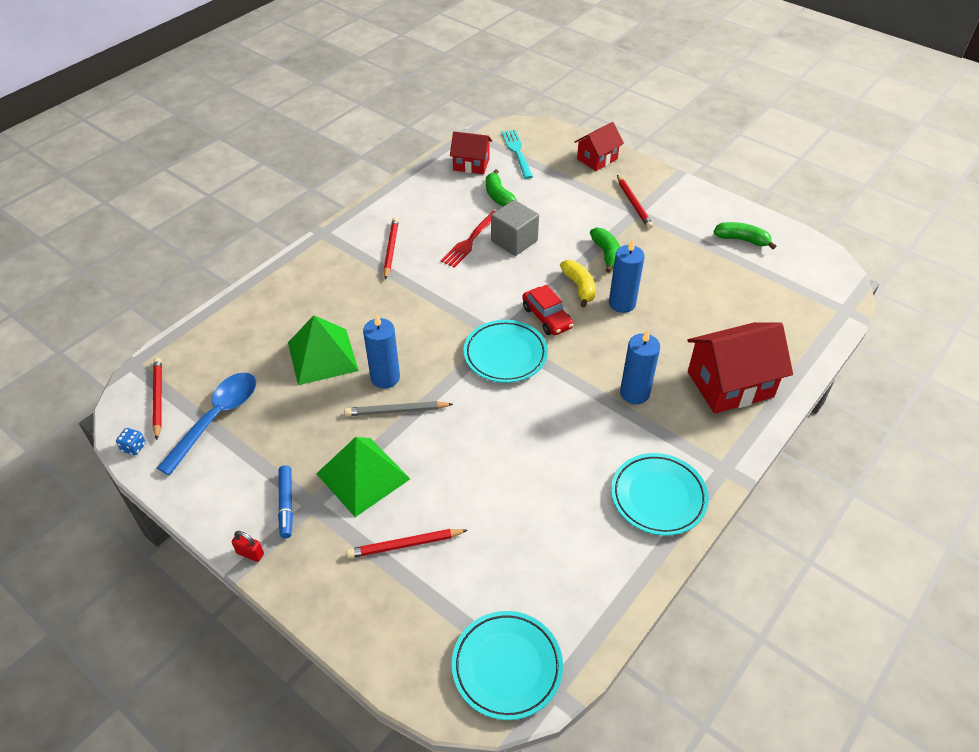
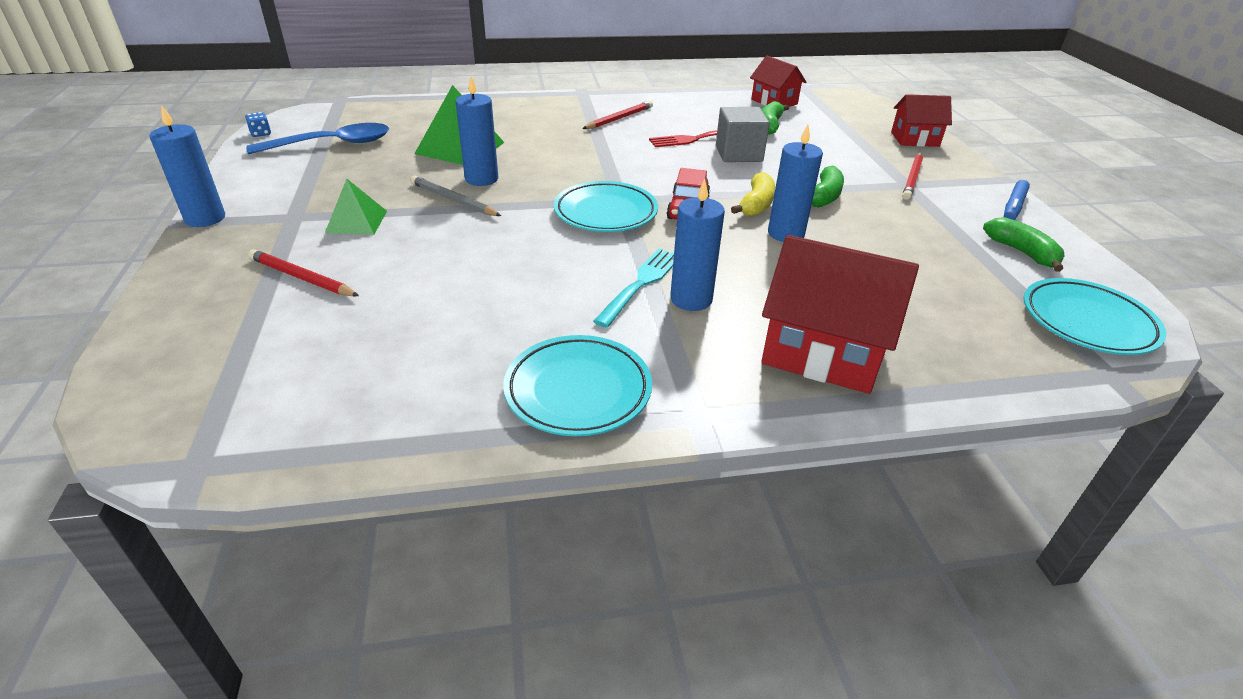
camera: 40 degrees right, 10 degrees down
red pencil [152,358,162,440] -> none
red padlock [232,531,264,562] -> blue candle [150,105,225,227]
blue marker [278,465,293,538] -> blue marker moved to [1004,180,1030,220]
green pyramid [316,437,410,517] -> green pyramid [325,178,387,235], size x0.62
turquoise plate [452,611,563,720] -> turquoise plate moved to [1024,278,1166,355]
turquoise fork [501,130,533,179] -> turquoise fork moved to [593,249,674,328]

